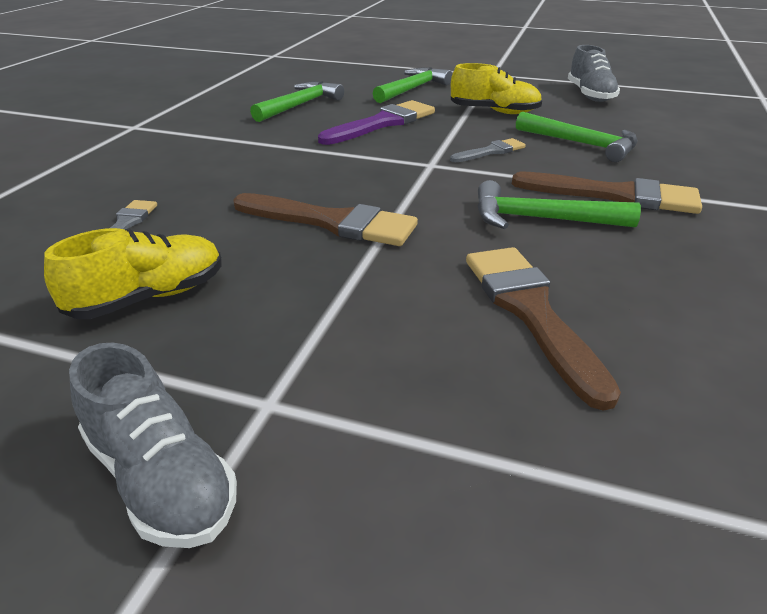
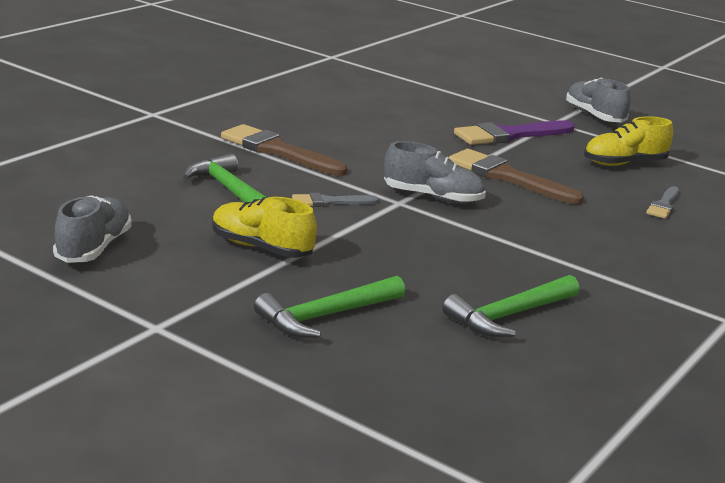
camera: 165 degrees left, 10 degrees down
purple brush [318,100,435,145] -> purple brush moved to [454,120,575,145]
brown brush [466,247,621,411] -> none
green hammer [477,180,641,229] -> none
none -> grey shoe [384,141,486,204]

